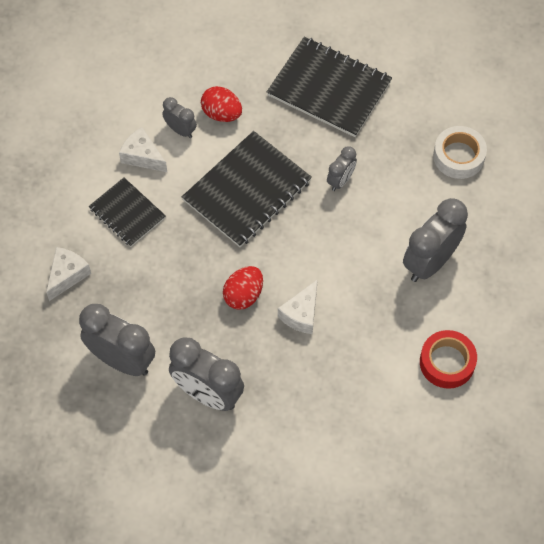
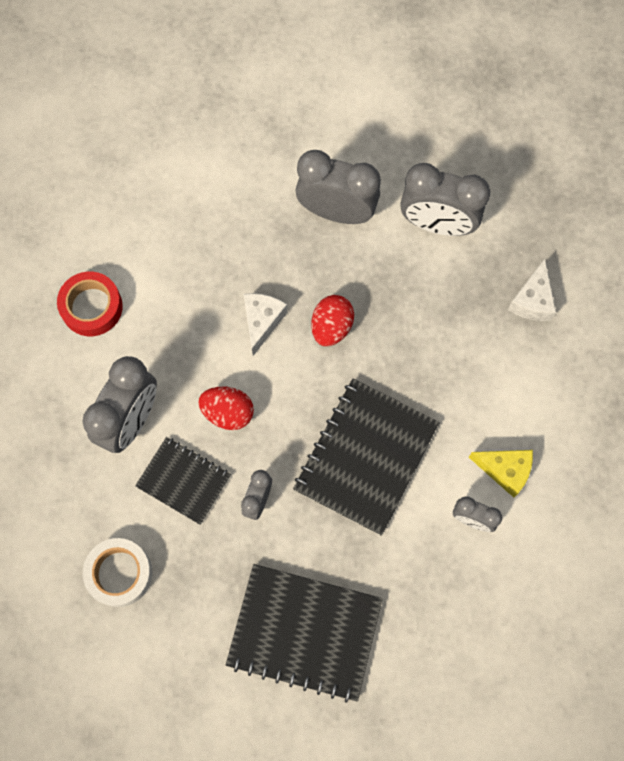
camera: 165 degrees right, 10 degrees up
black notebook [89,178,166,247] -> black notebook moved to [135,437,231,525]
white cheese [119,127,167,172] -> yellow cheese [469,450,533,498]
red egg [201,86,242,122] -> red egg moved to [198,387,254,430]

